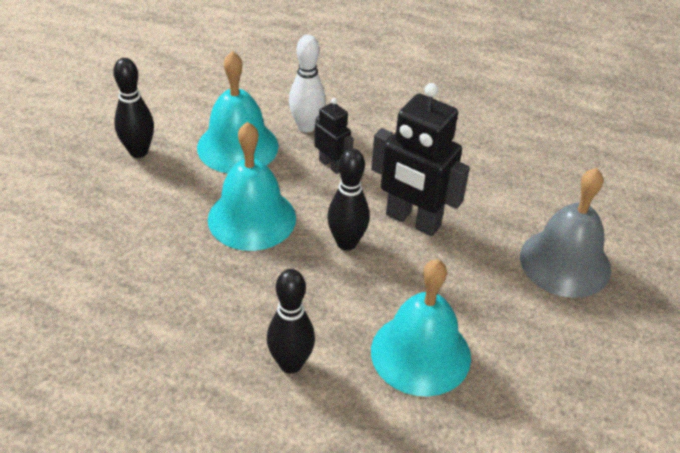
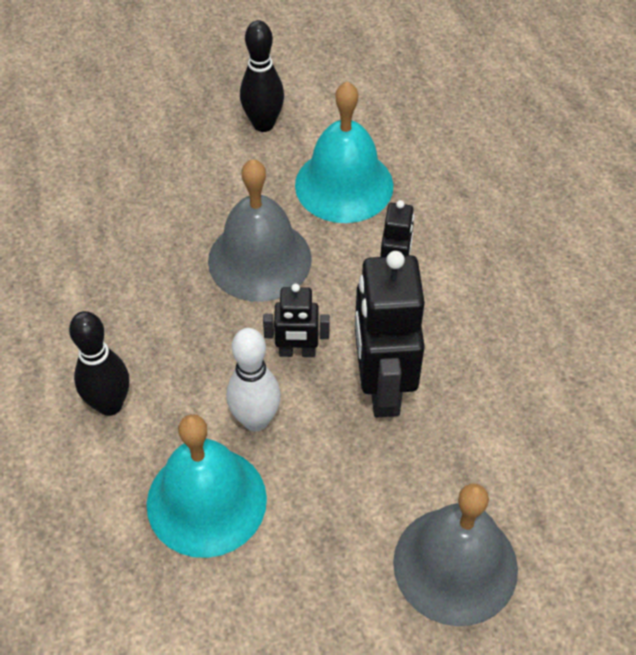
camera: 55 degrees right, 10 degrees up
turquoise bell [208,122,296,251] -> grey bell [208,159,312,302]
white bowling pin [289,35,326,133] -> white bowling pin moved to [226,328,281,432]
black bowling pin [327,148,370,251] -> black robot [263,284,330,357]

